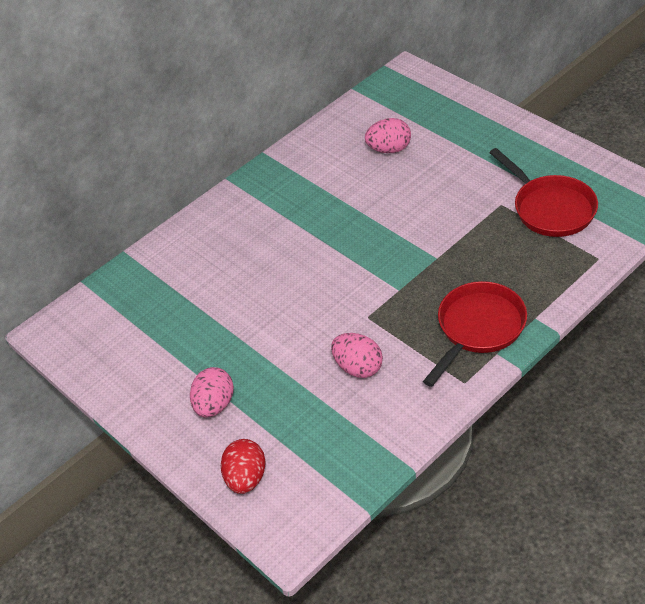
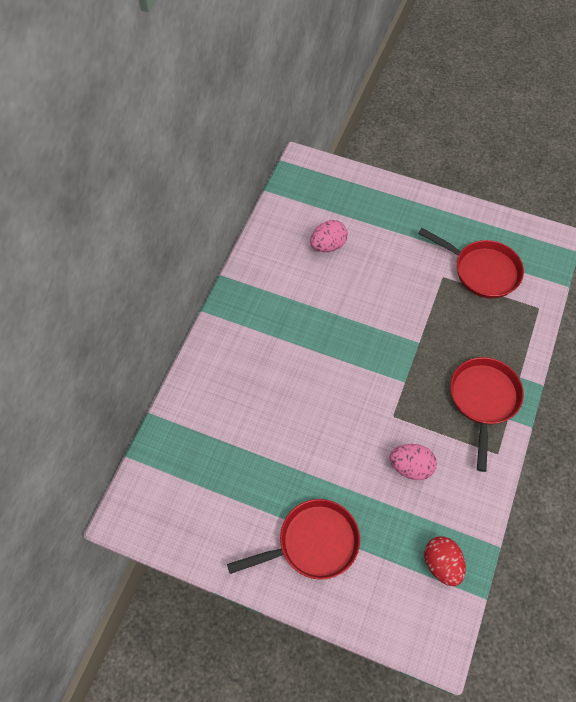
camera: 30 degrees left, 15 degrees up
pink egg [190,367,234,418] -> red pan [227,499,360,580]
red egg [221,439,266,494] -> red egg moved to [424,536,466,586]

